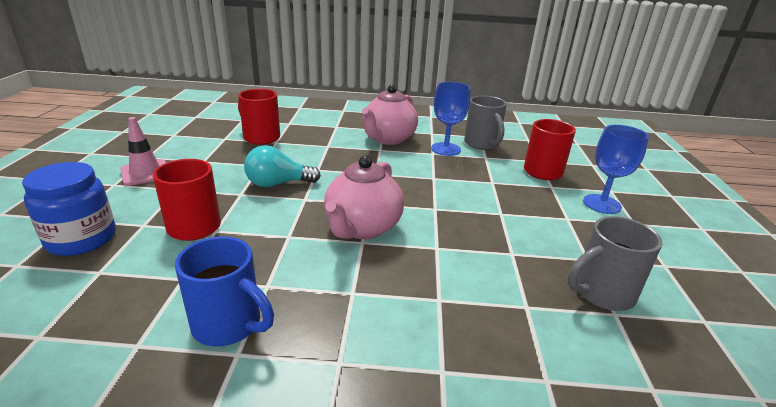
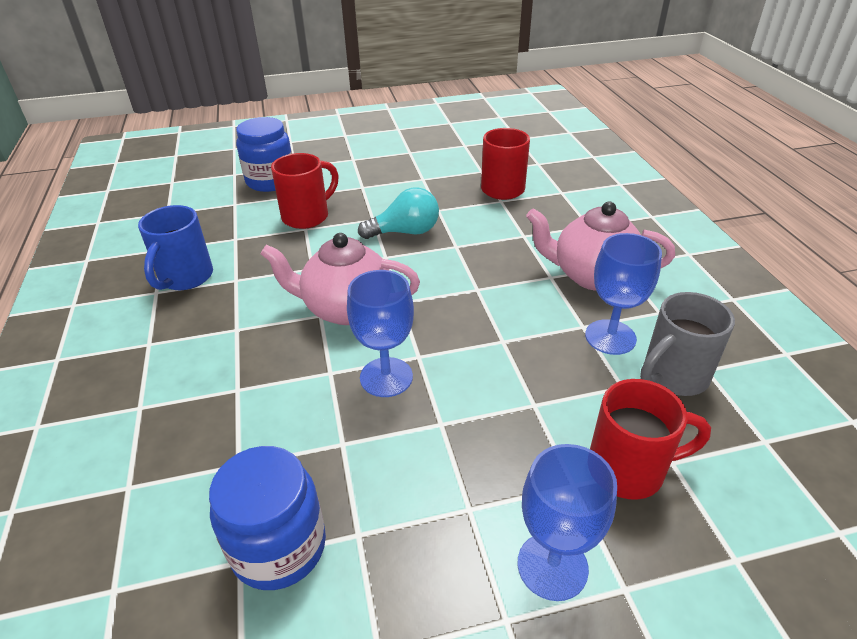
camera: 75 degrees right, 10 degrees up
pink traffic cone [120,117,166,186] -> none
turquoise light bulb [244,145,321,187] -> turquoise light bulb turned 105 degrees clockwise [358,187,439,239]
grey mug [568,216,662,311] -> blue jar [209,446,326,590]
none -> blue goblet [347,270,414,397]

